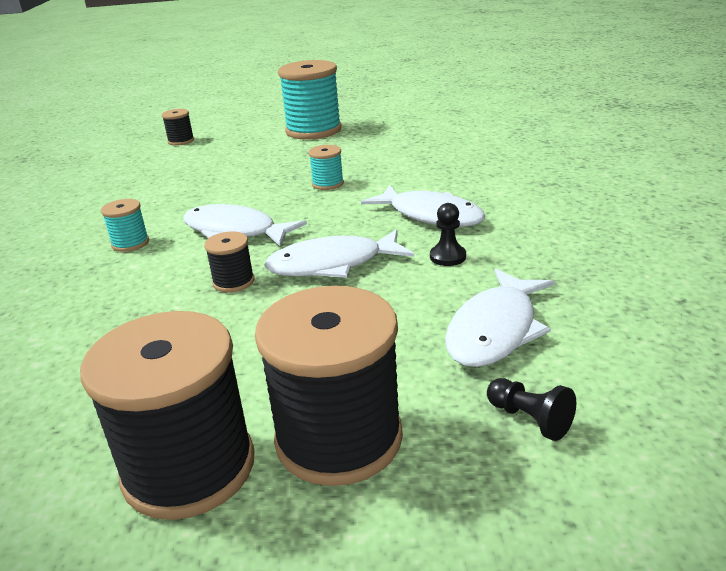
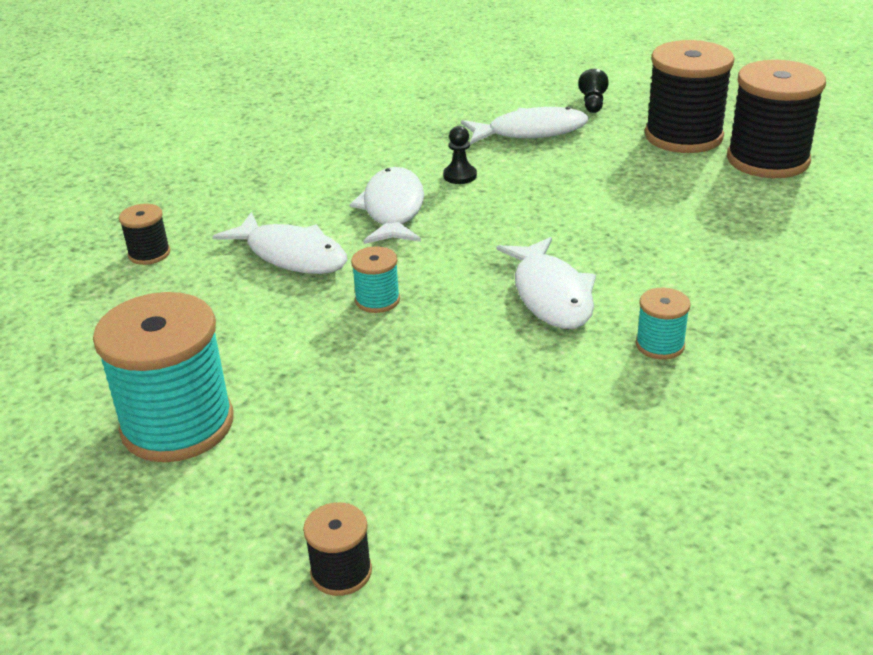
camera: 130 degrees left, 5 degrees up
black spool [204,232,254,293] -> black spool moved to [119,204,170,265]
white fish [264,229,414,278] -> white fish moved to [212,212,347,274]

